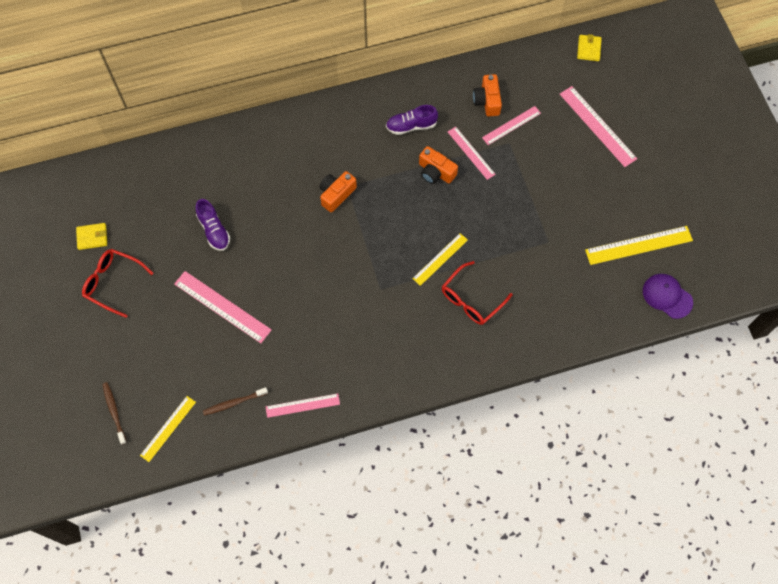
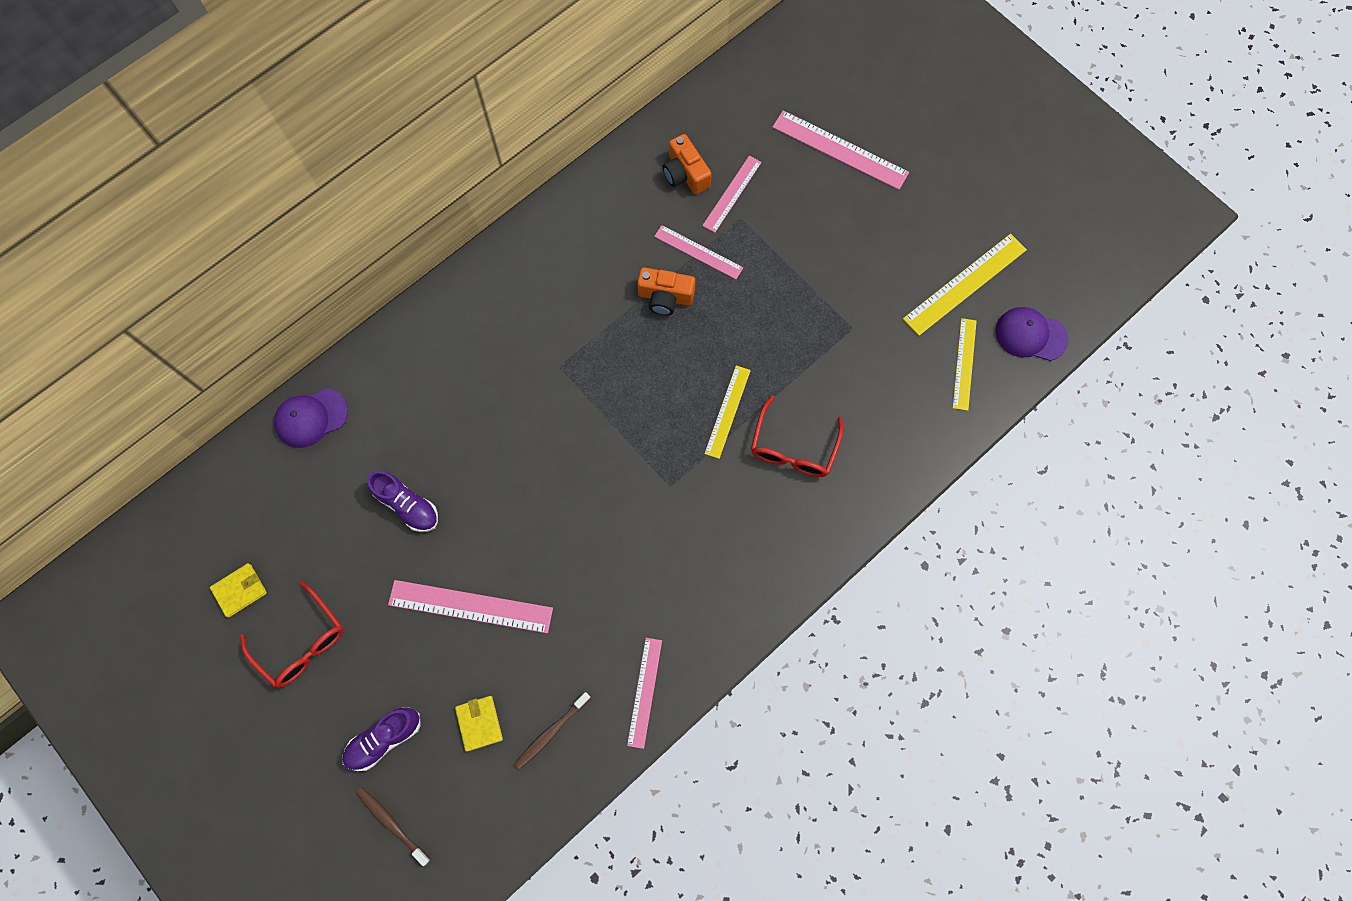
camera: 25 degrees left, 5 degrees up
red glasses [82,249,153,318] -> red glasses turned 135 degrees counterclockwise [240,581,344,688]
yellow ruler [140,396,196,462] -> yellow ruler moved to [953,318,977,411]
pink ruler [266,393,340,418] -> pink ruler turned 45 degrees counterclockwise [627,638,662,749]
orange camera [319,171,357,212] -> none
purple shoe [386,105,438,135] -> purple shoe moved to [342,707,421,771]
yellow wallet [577,34,602,61] -> yellow wallet moved to [455,696,503,752]
none -> purple cap [274,388,348,448]

